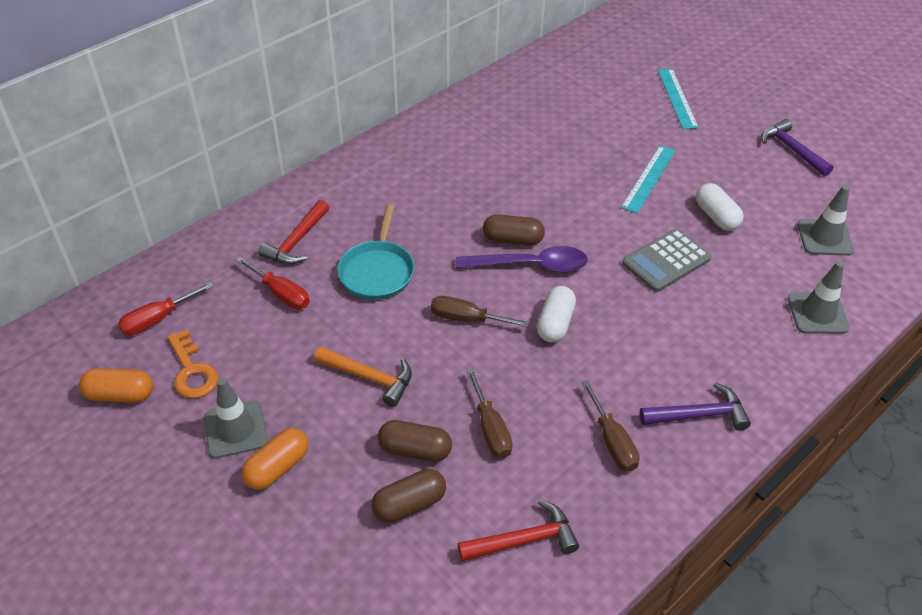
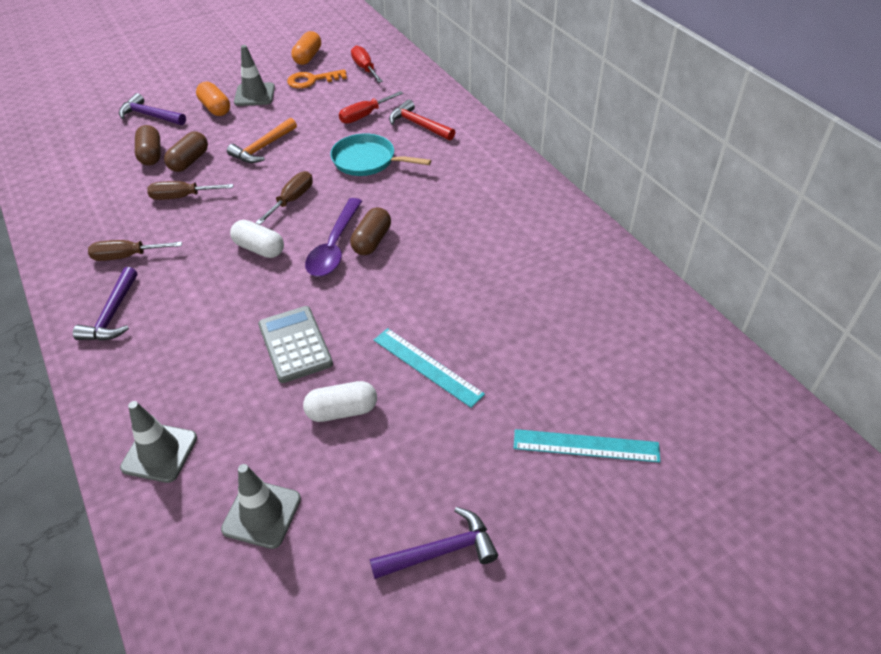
camera: 105 degrees right, 0 degrees up
red hammer [458,500,579,562] -> none
none -> purple hammer [119,93,186,125]

